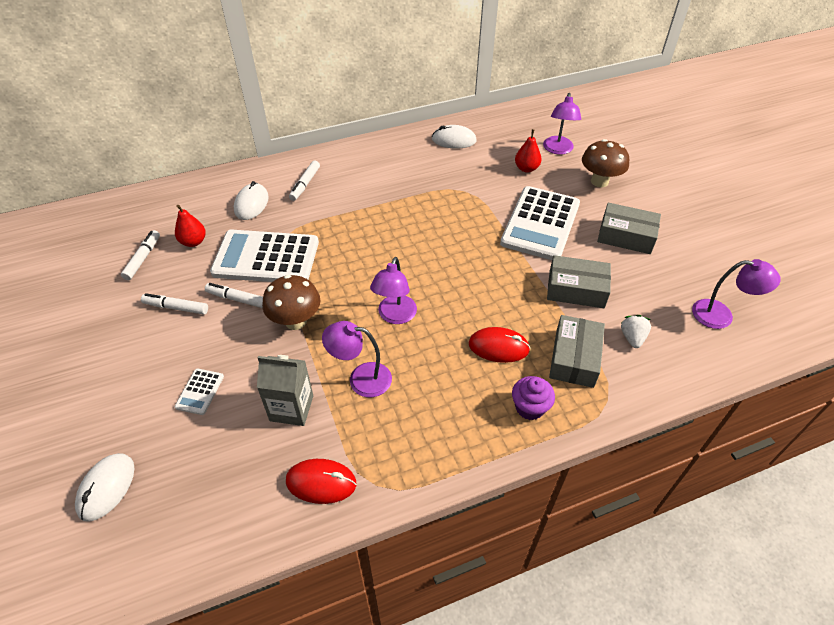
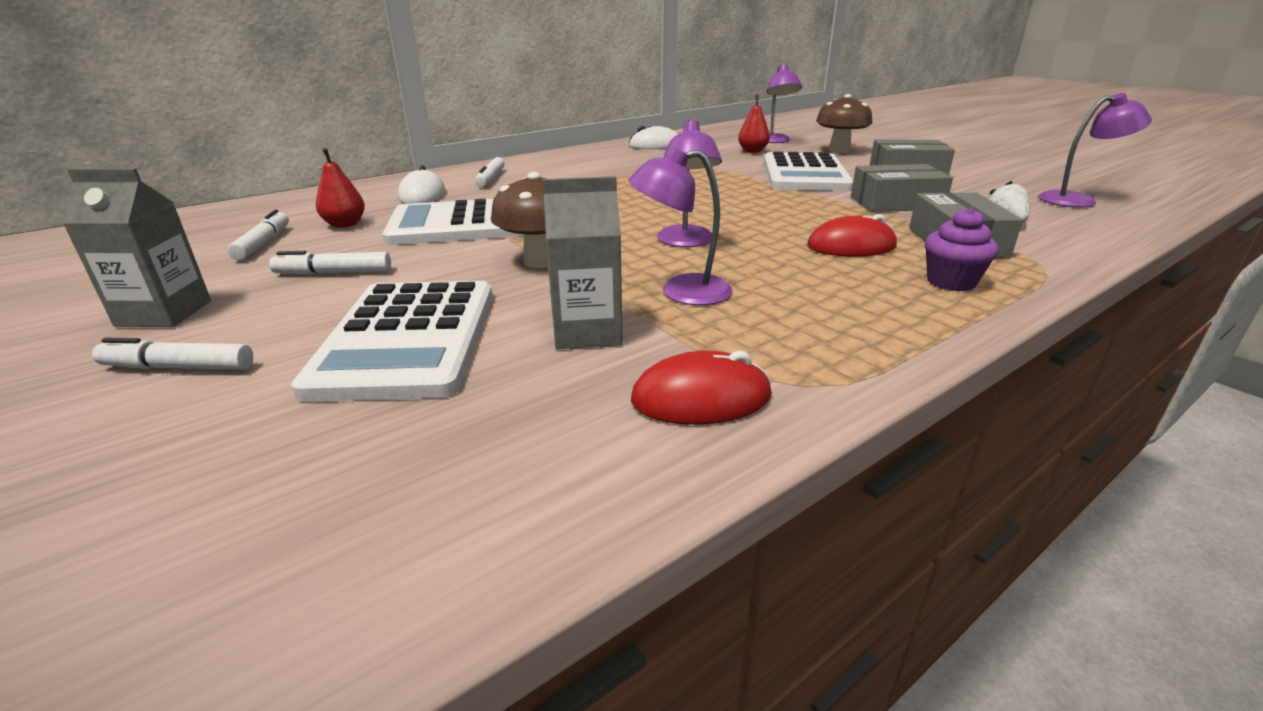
camera: 15 degrees left, 20 degrees down
white mouse [75,453,135,522] -> none
white calculator [175,368,224,415] -> white calculator [291,281,493,402], size x2.38
white marker [205,283,263,308] -> white marker moved to [92,338,253,370]
none -> grey carton [62,169,211,327]

